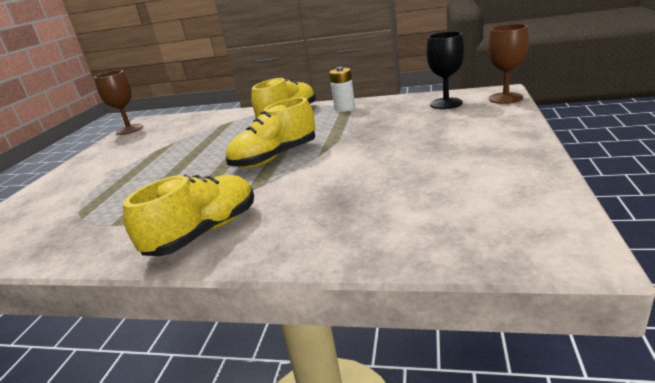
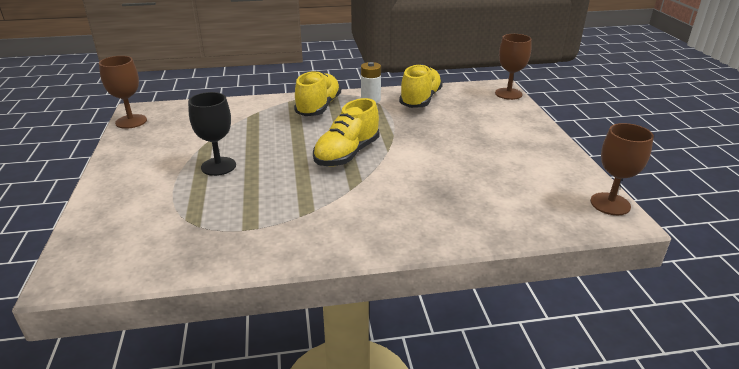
camera: 25 degrees left, 5 degrees up
yellow shoe [123,174,254,256] -> yellow shoe moved to [399,64,443,108]
black goblet [426,31,464,109] -> black goblet moved to [188,92,236,176]
none -> brown goblet [590,123,654,215]

